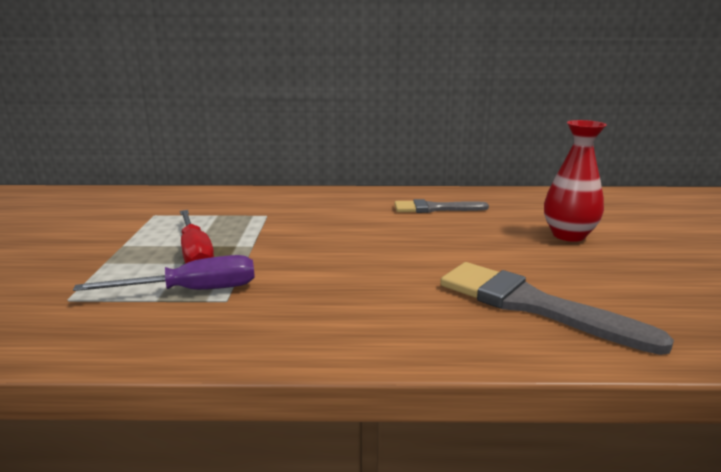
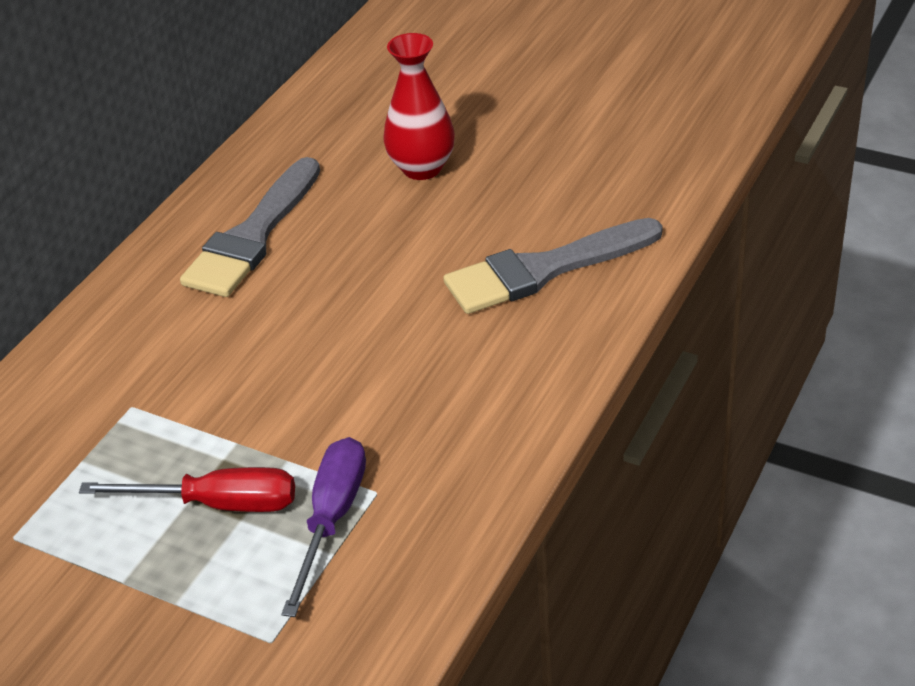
camera: 60 degrees left, 20 degrees up
grey brush [394,199,489,213] -> grey brush [180,157,320,297], size x1.57

